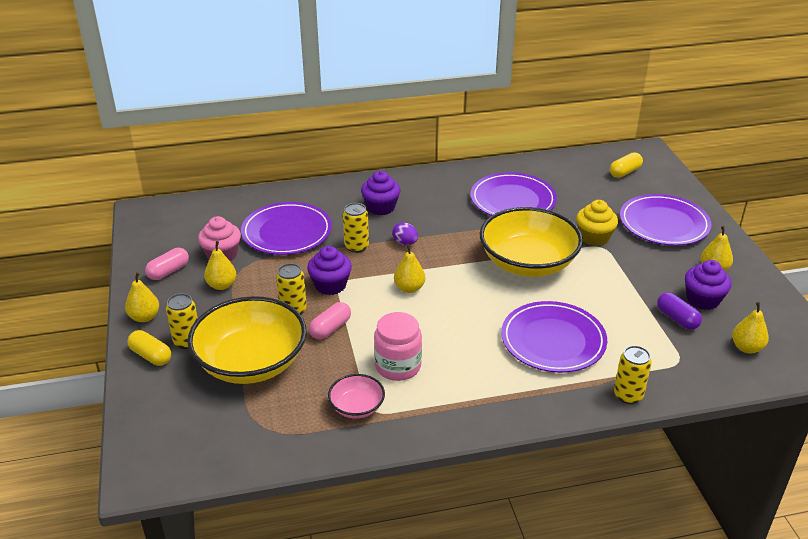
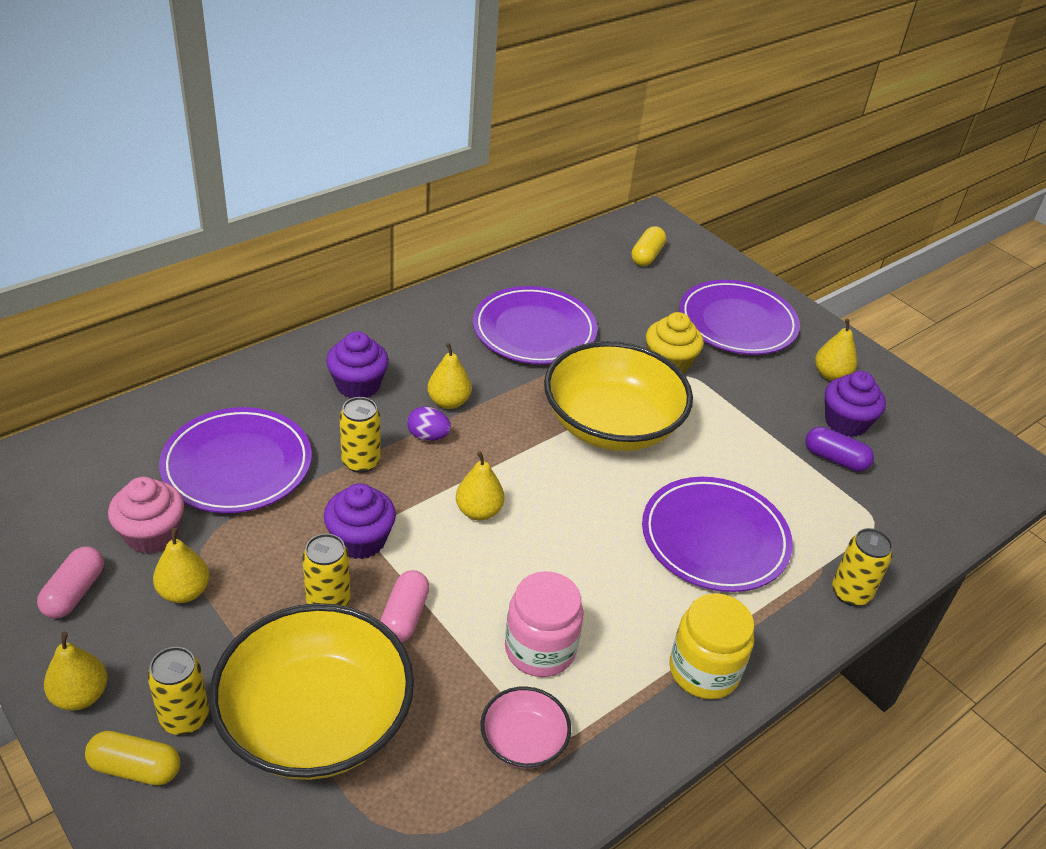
camera: 30 degrees left, 5 degrees up
yellow pear [732,302,769,353] -> yellow pear moved to [427,343,472,409]
none -> yellow jar [670,593,754,699]

